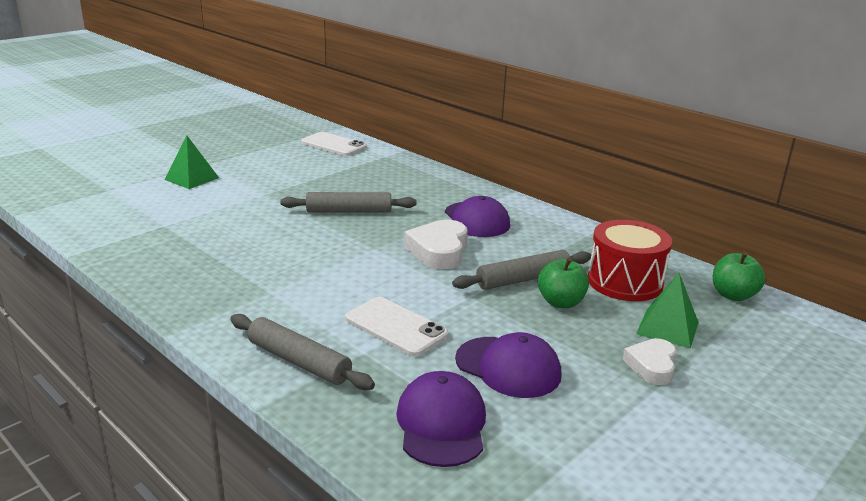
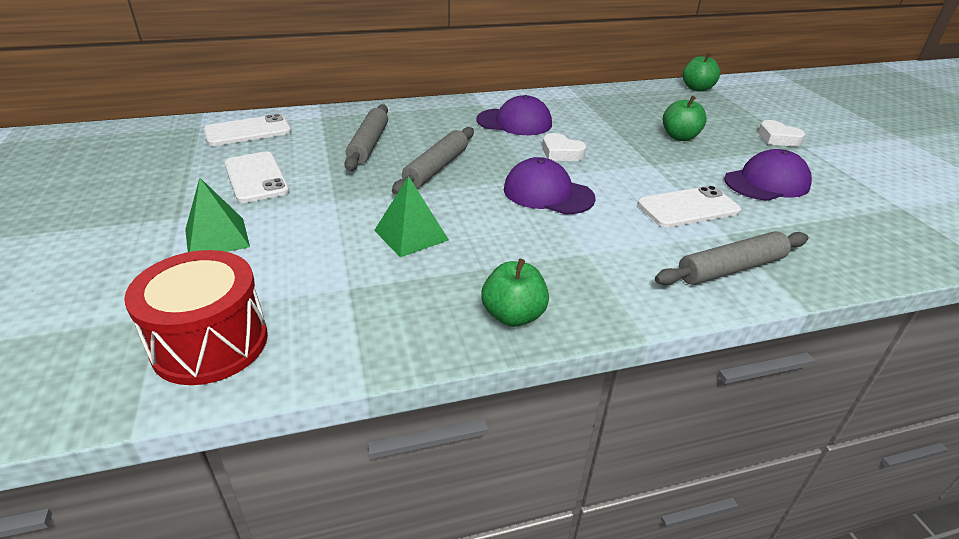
camera: 60 degrees left, 10 degrees up
purple cap [396,371,486,467] -> purple cap moved to [504,157,596,215]
white heart [404,220,468,269] -> white heart [542,133,586,161], size x0.64
grey rolling pin [452,250,591,290] -> grey rolling pin moved to [344,104,388,171]
red drum [588,220,672,301] -> red drum moved to [124,250,268,385]
green pyramid [636,273,699,348] -> green pyramid moved to [374,176,449,257]
none -> white phone [224,152,289,203]
none -> green apple [481,259,549,327]

